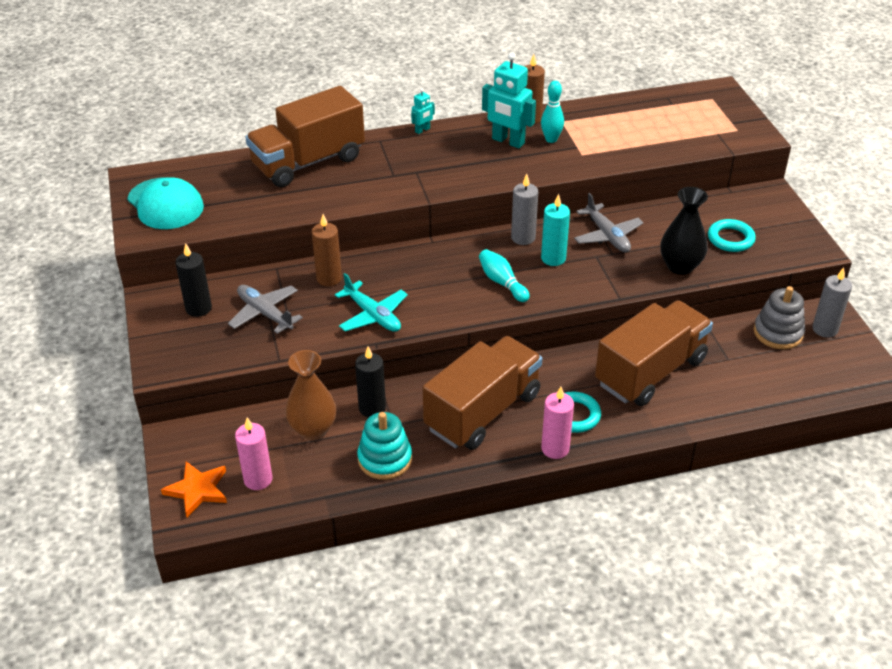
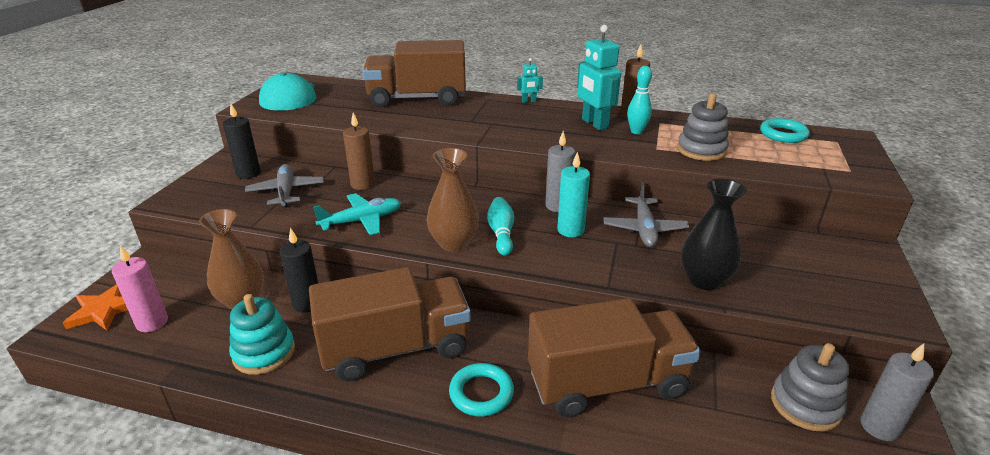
camera: 30 degrees right, 10 degrees down
turquoise plane [335,273,408,332] -> turquoise plane turned 105 degrees counterclockwise [313,193,401,235]
pink candle [541,387,574,459] -> none
turquoise ring [708,219,756,252] -> turquoise ring moved to [760,118,810,143]
none -> brown vase [427,148,479,252]
none -> grey stacking toy [677,93,729,161]

